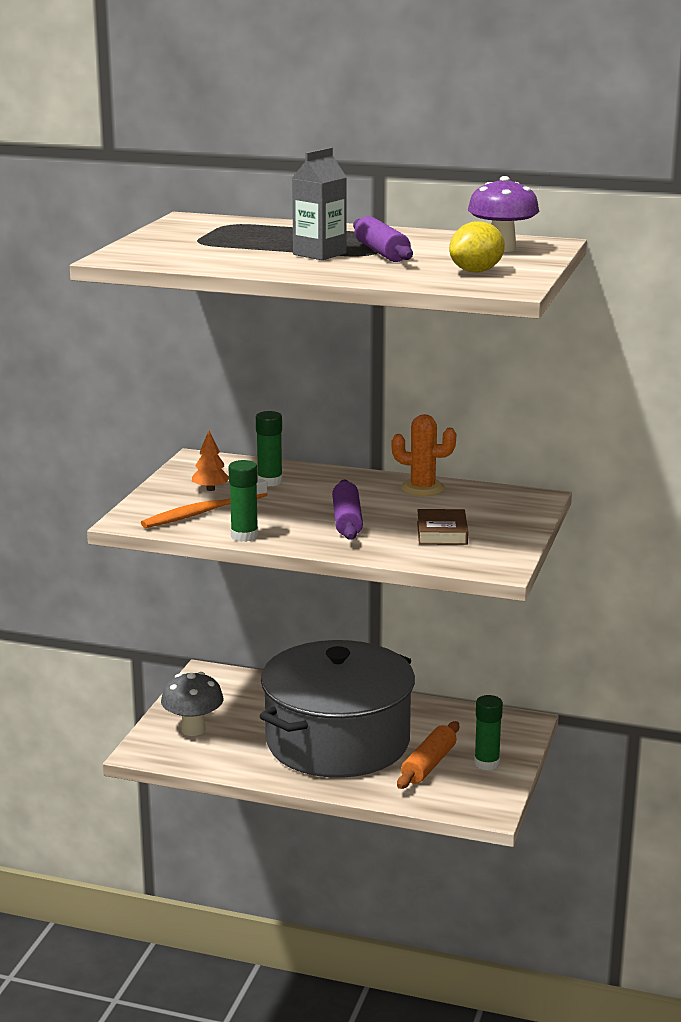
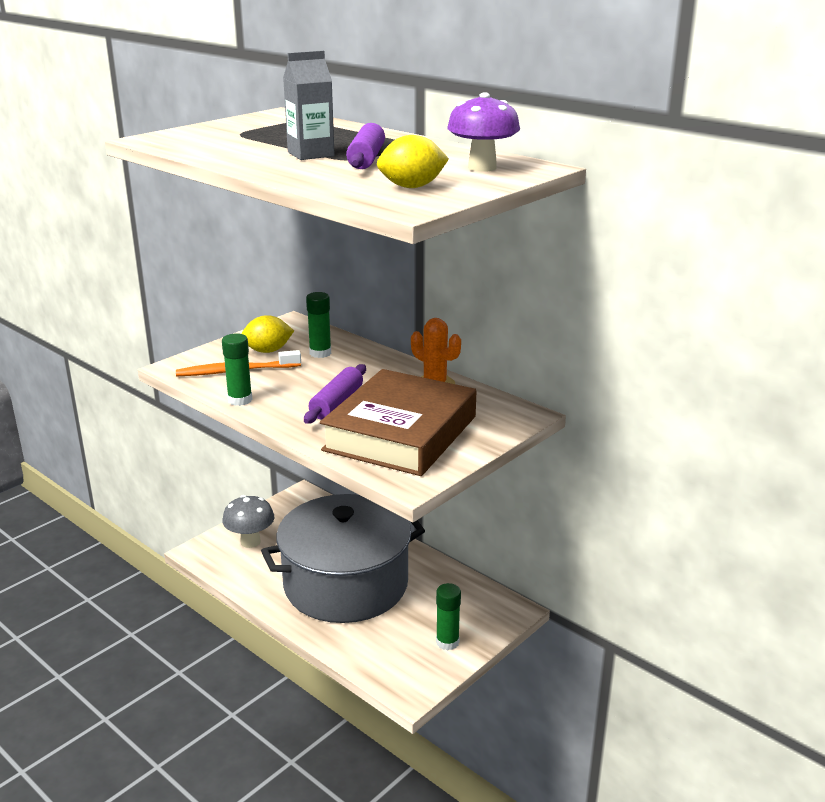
camera: 25 degrees right, 5 degrees up
orange tree [192,431,229,491] -> yellow lemon [241,315,294,353]
orange rolling pin [397,721,459,789] -> none
brown book [417,509,468,545] -> brown book [320,369,476,476], size x2.40

